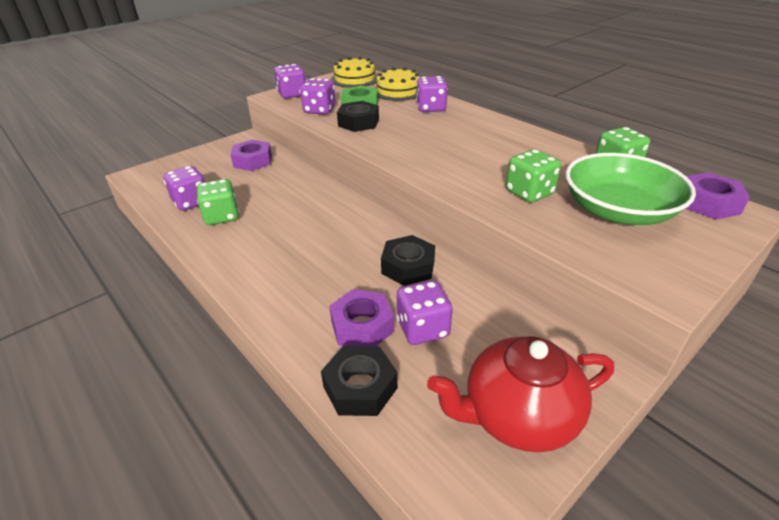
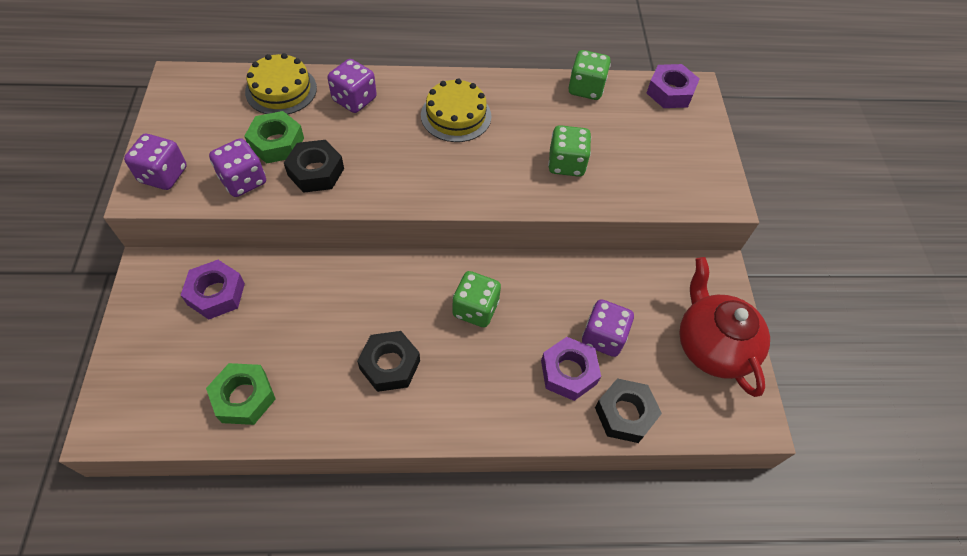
camera: 55 degrees left, 20 degrees up
purple dice [163,166,205,211] -> green nut [206,363,276,425]
green dice [197,179,239,225] -> green dice moved to [452,271,501,327]
yellow cake [331,57,377,88] -> yellow cake moved to [421,78,491,142]
black nut [381,235,435,286] -> black nut moved to [357,331,420,392]
red teapot [427,336,614,452] -> red teapot turned 135 degrees clockwise [680,257,770,397]
green bowl [565,153,696,225] -> none

